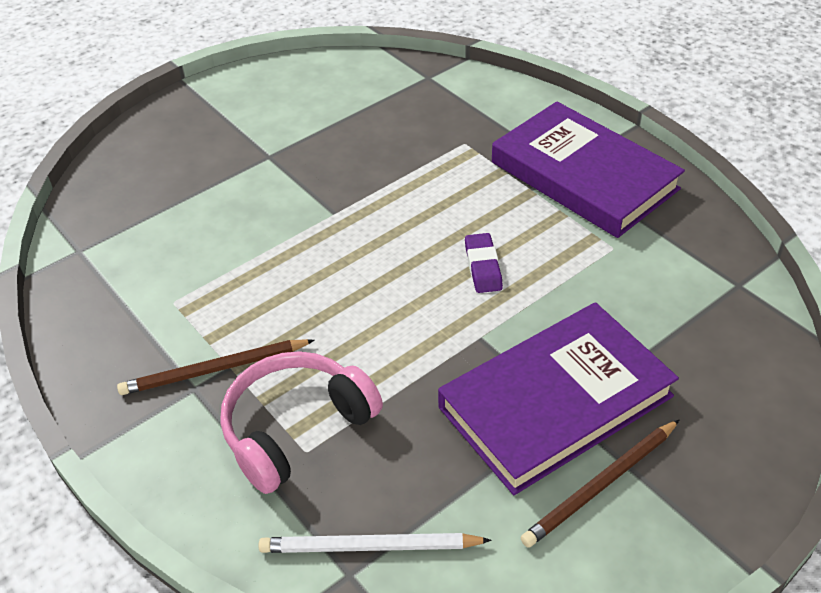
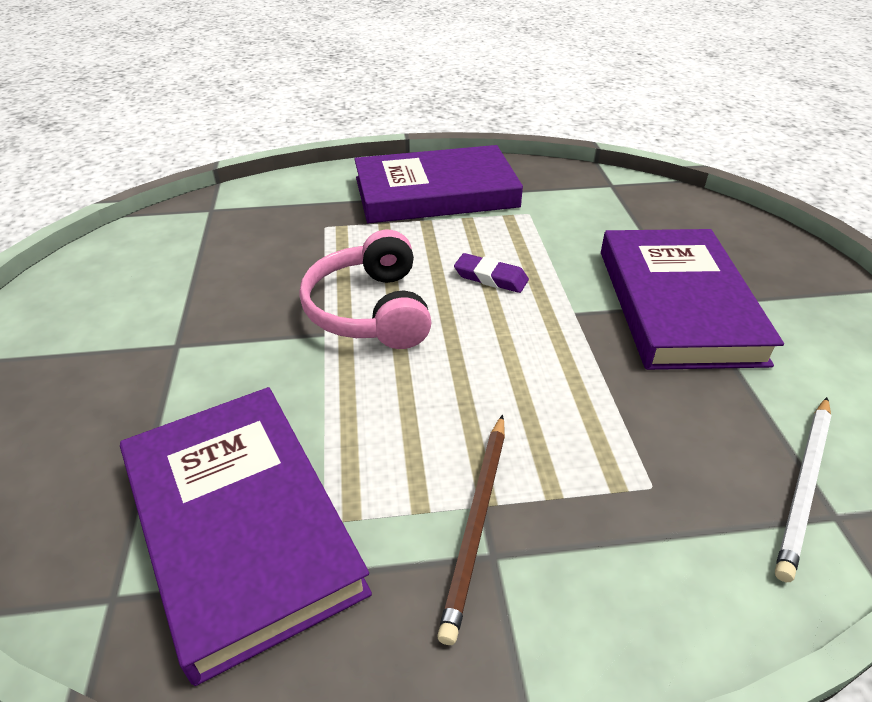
camera: 60 degrees left, 5 degrees down
pink headphones [220,351,383,494] -> pink headphones moved to [299,230,432,349]
brown pencil [521,420,679,548] -> none
none -> purple book [120,387,372,686]

